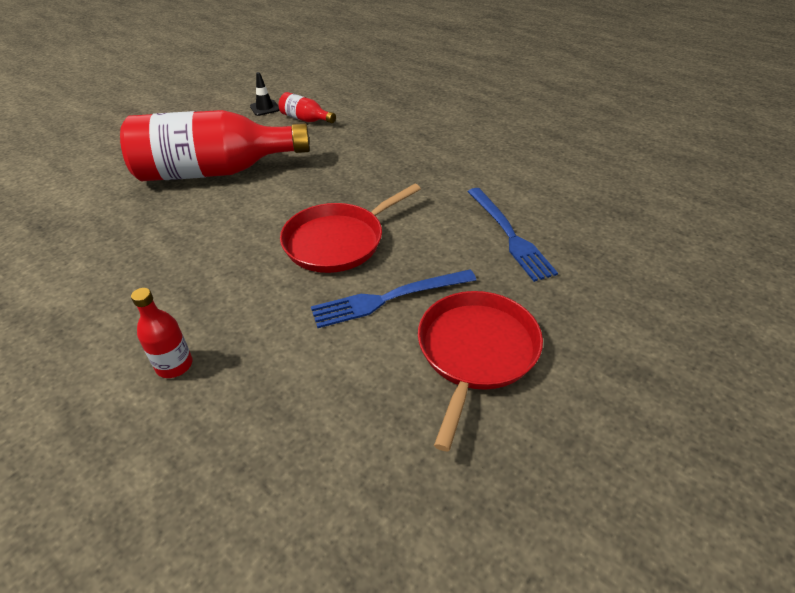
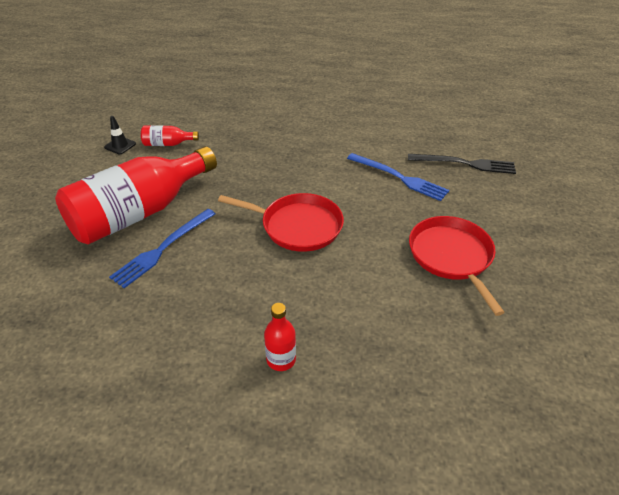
camera: 35 degrees left, 0 degrees up
red pan [280,184,421,273] -> red pan turned 90 degrees counterclockwise [218,193,344,252]
blue fork [311,269,476,328] -> blue fork moved to [109,209,215,288]
none -> black fork [408,154,516,174]

